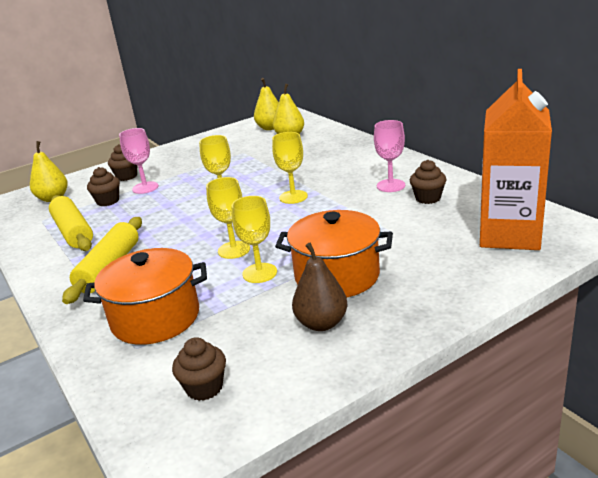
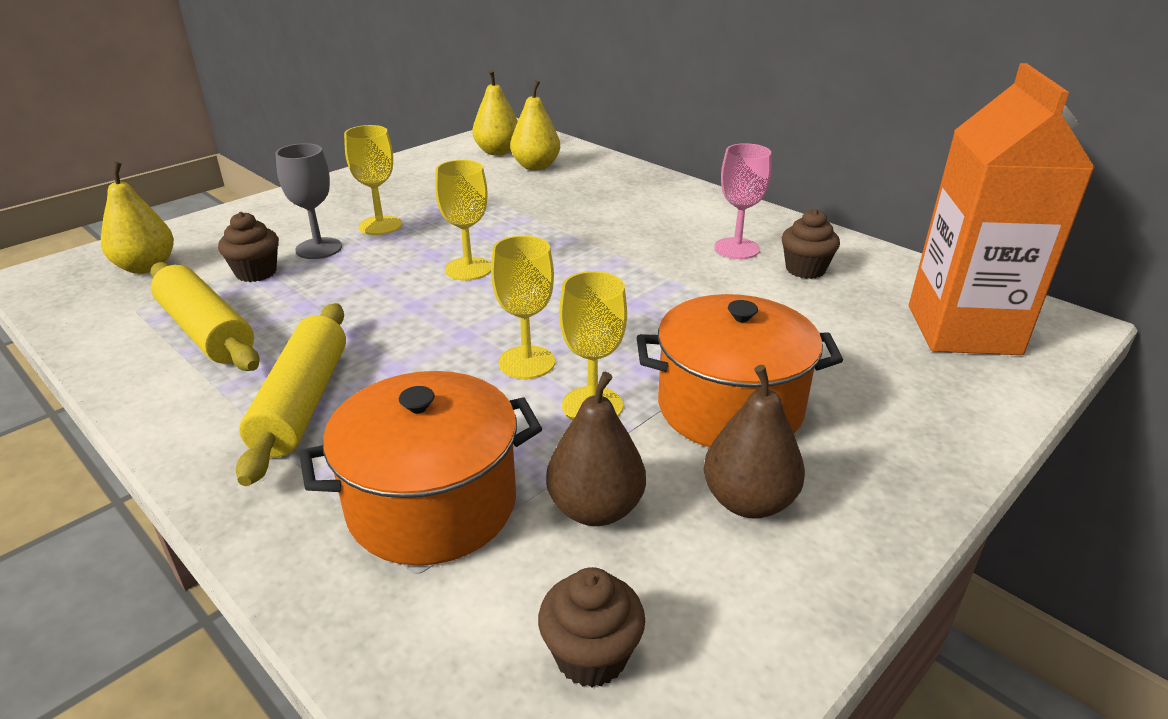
camera: 15 degrees left, 5 degrees up
brown cupcake [108,144,137,181] -> none
pink goblet [119,128,159,194] -> grey goblet [275,143,342,259]
yellow goblet [272,132,308,204] -> yellow goblet moved to [344,125,402,235]
none -> brown pear [546,372,646,526]

